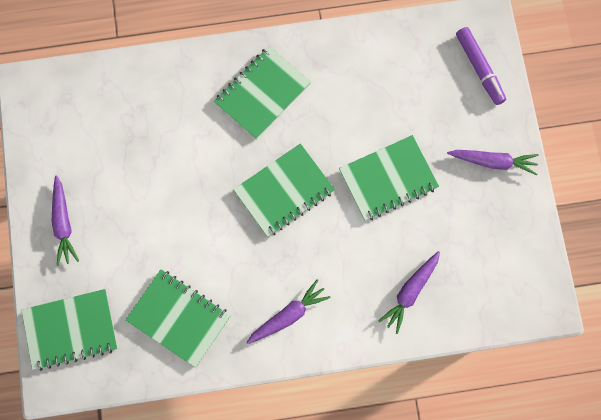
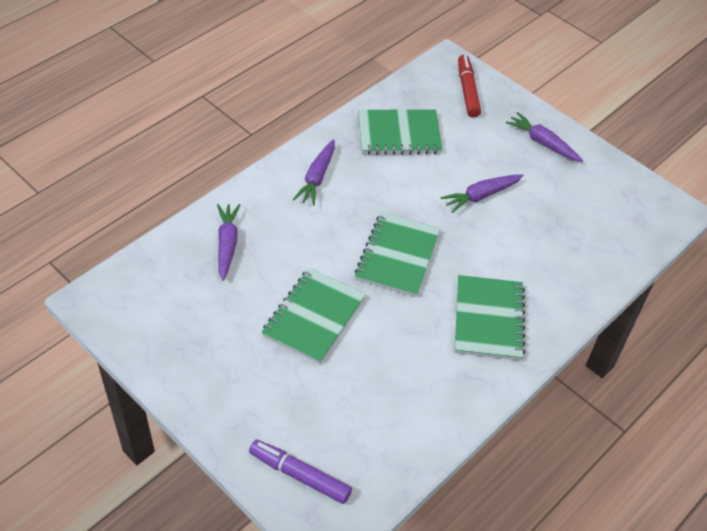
camera: 140 degrees right, 25 degrees down
green notebook [21,289,118,371] -> red marker [458,55,481,118]
purple carrot [447,150,539,175] -> purple carrot moved to [441,174,524,213]

